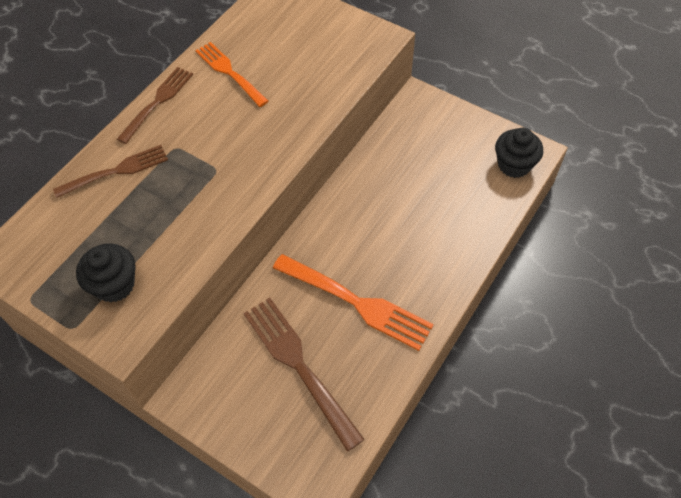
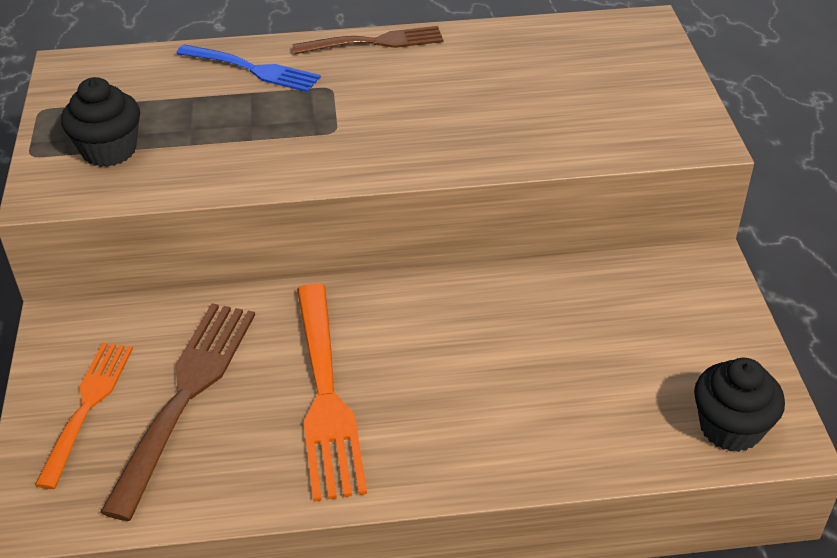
camera: 50 degrees right, 15 degrees down
brown fork [53,145,168,198] -> blue fork [176,44,321,92]
orange fork [195,42,268,107] -> orange fork moved to [35,343,133,489]

